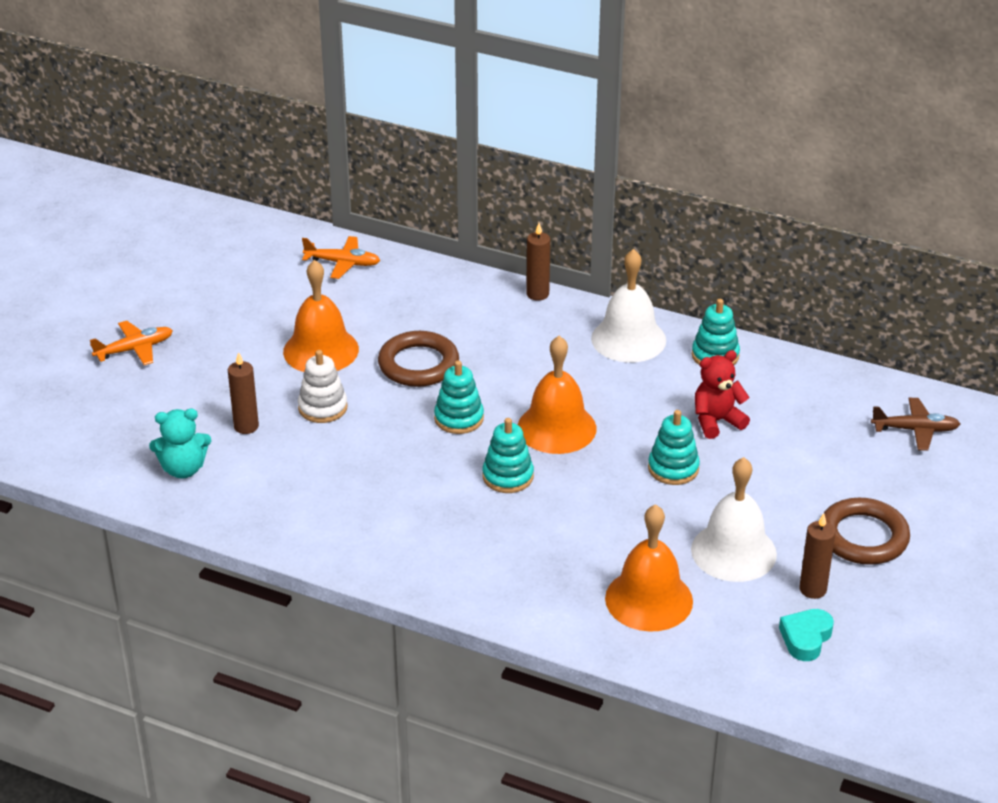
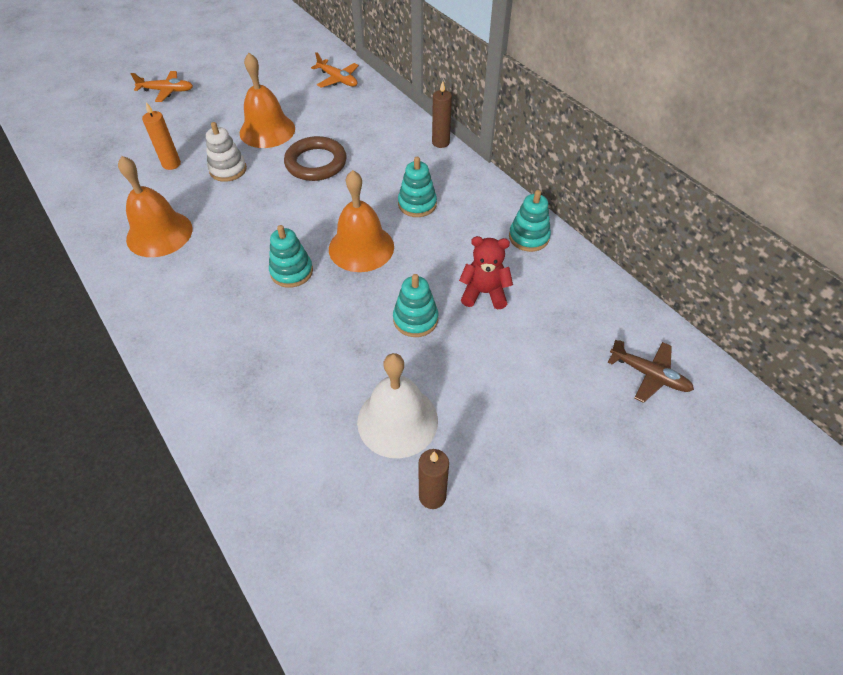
camera: 30 degrees right, 15 degrees up
turquoise teddy bear [149,409,211,478] -> none
brown candle [228,352,259,434] -> orange candle [142,102,181,170]
turquoise stacking toy [434,360,484,434] -> turquoise stacking toy moved to [398,157,437,217]
white bell [591,249,666,363] -> none
orange bell [605,504,693,632] -> orange bell moved to [118,156,192,257]
turquoise heart [779,609,834,661] -> none
brown ring [824,498,910,565] -> none

